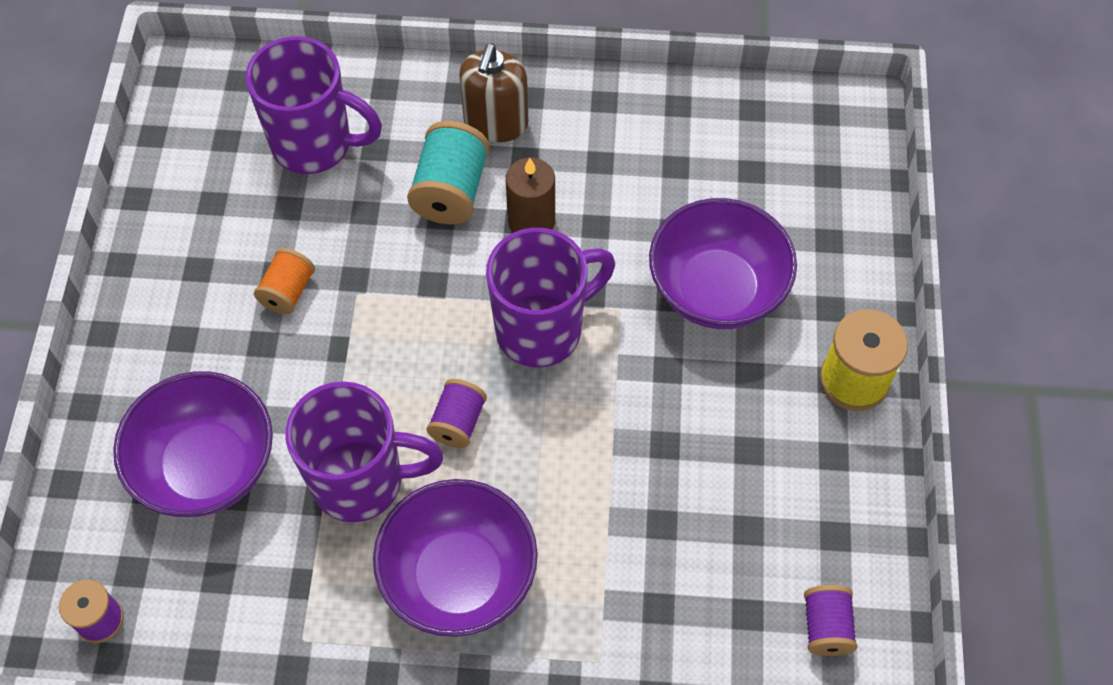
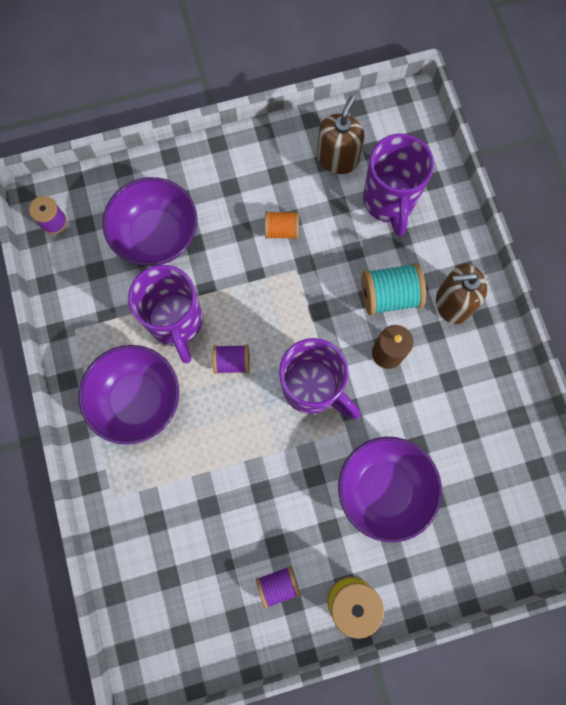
camera: 70 degrees right, 15 degrees up
purple spool [804,585,857,656] -> purple spool moved to [256,566,301,609]
none -> brown soap dispenser [317,95,364,174]

